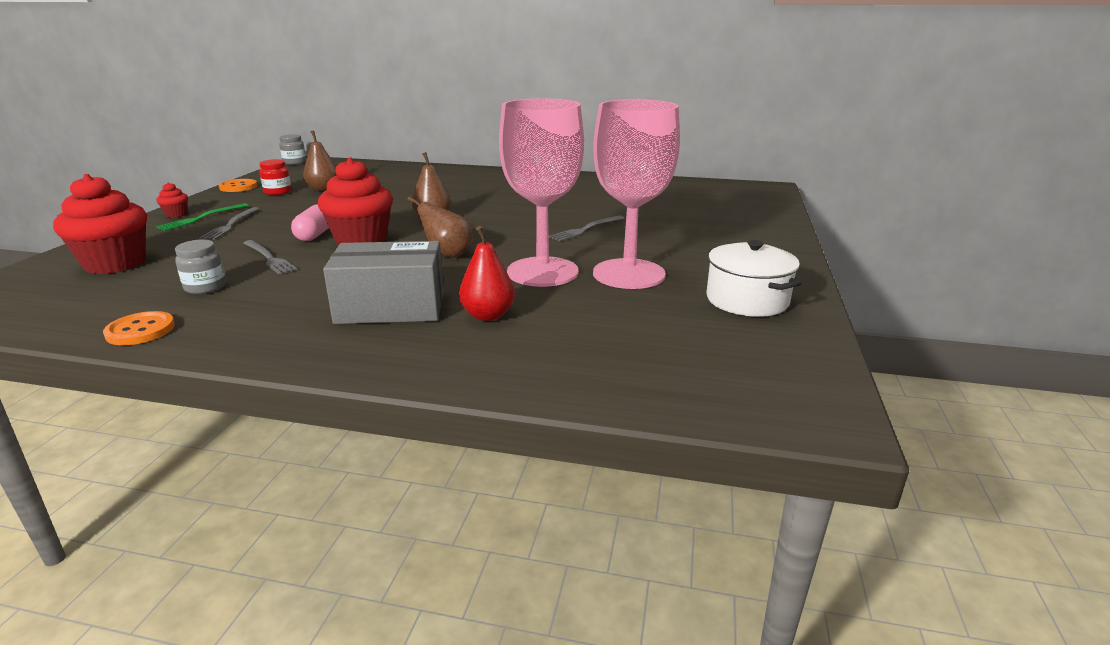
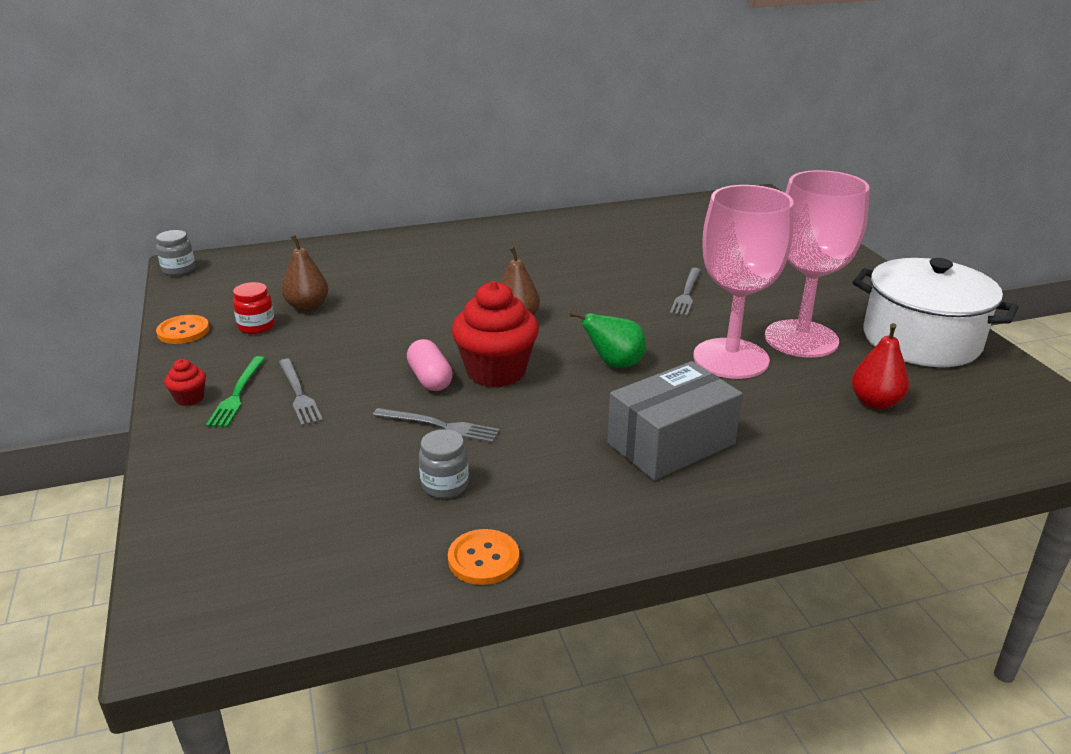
camera: 30 degrees left, 5 degrees up
red cupcake [53,174,147,274] -> none
brown pear [407,196,473,258] -> green pear [570,311,646,368]
red pear [459,226,515,321] -> red pear moved to [852,323,909,409]
white pot [706,240,802,317] -> white pot [852,258,1018,367], size x1.52

